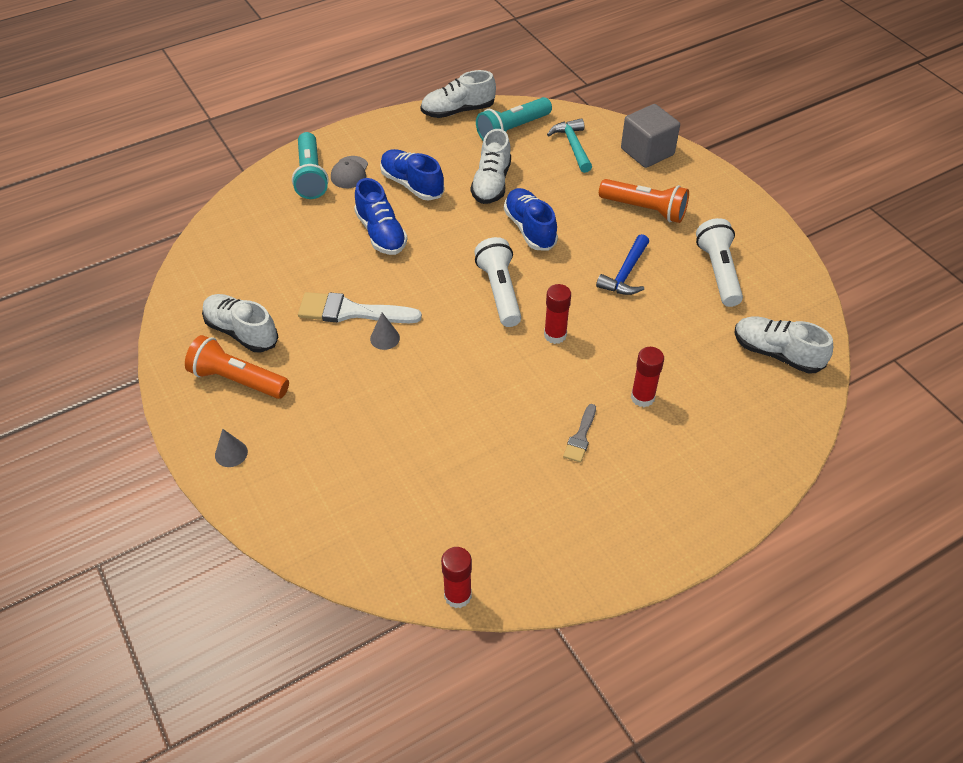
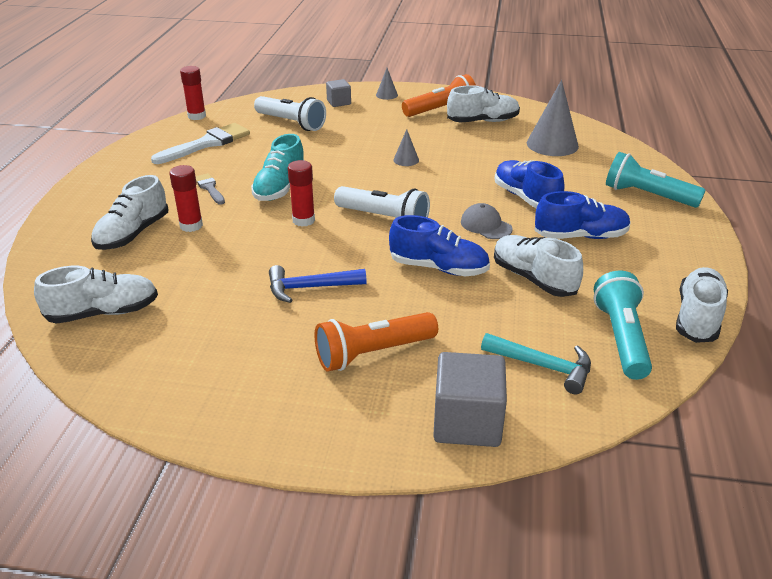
camera: 130 degrees right, 15 degrees down
white brush [298,292,422,323] -> white brush moved to [151,123,250,164]
grey cap [331,156,368,188] -> grey cap moved to [461,203,513,239]
blue shoe [354,178,407,255] -> blue shoe turned 45 degrees clockwise [495,160,565,208]
blue hammer [596,234,649,295] -> blue hammer turned 75 degrees counterclockwise [269,265,367,303]
white flashlight [696,218,743,307] -> white flashlight moved to [254,96,326,131]
none -> white shoe [91,175,169,250]
none -> turquoise shoe [251,134,305,201]
none -> grey cube [326,79,351,107]
none -> grey cone [527,80,579,156]

